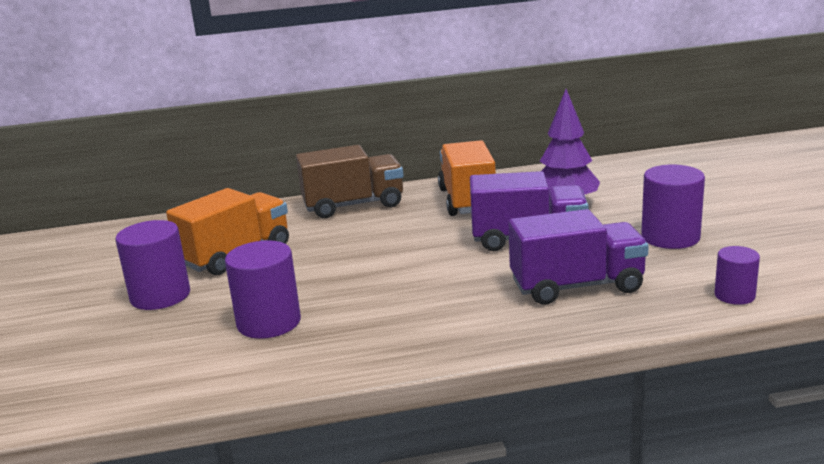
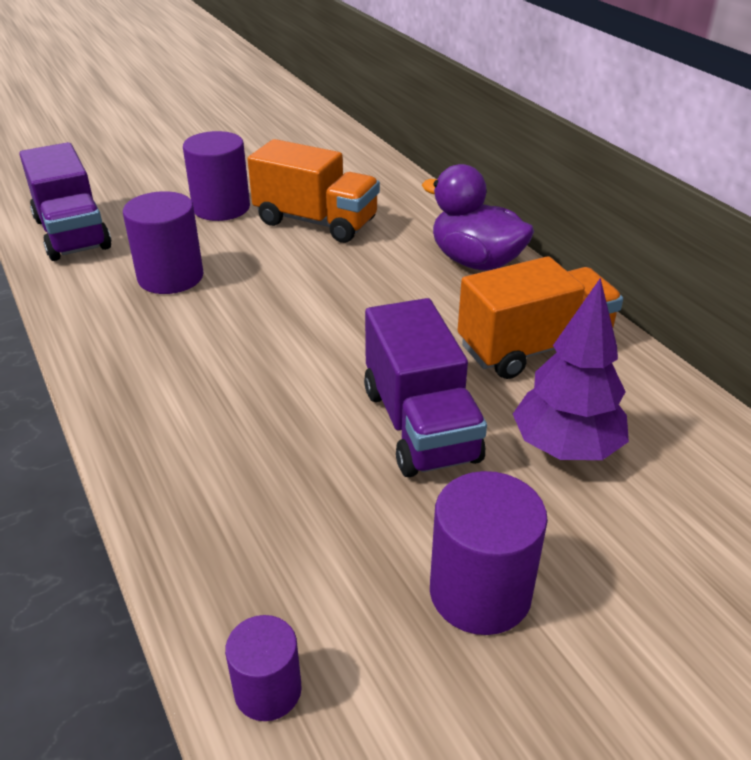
camera: 70 degrees right, 15 degrees up
brown truck [296,145,404,218] -> purple duck [422,164,534,271]
purple truck [509,209,649,305] -> purple truck moved to [19,142,111,261]

